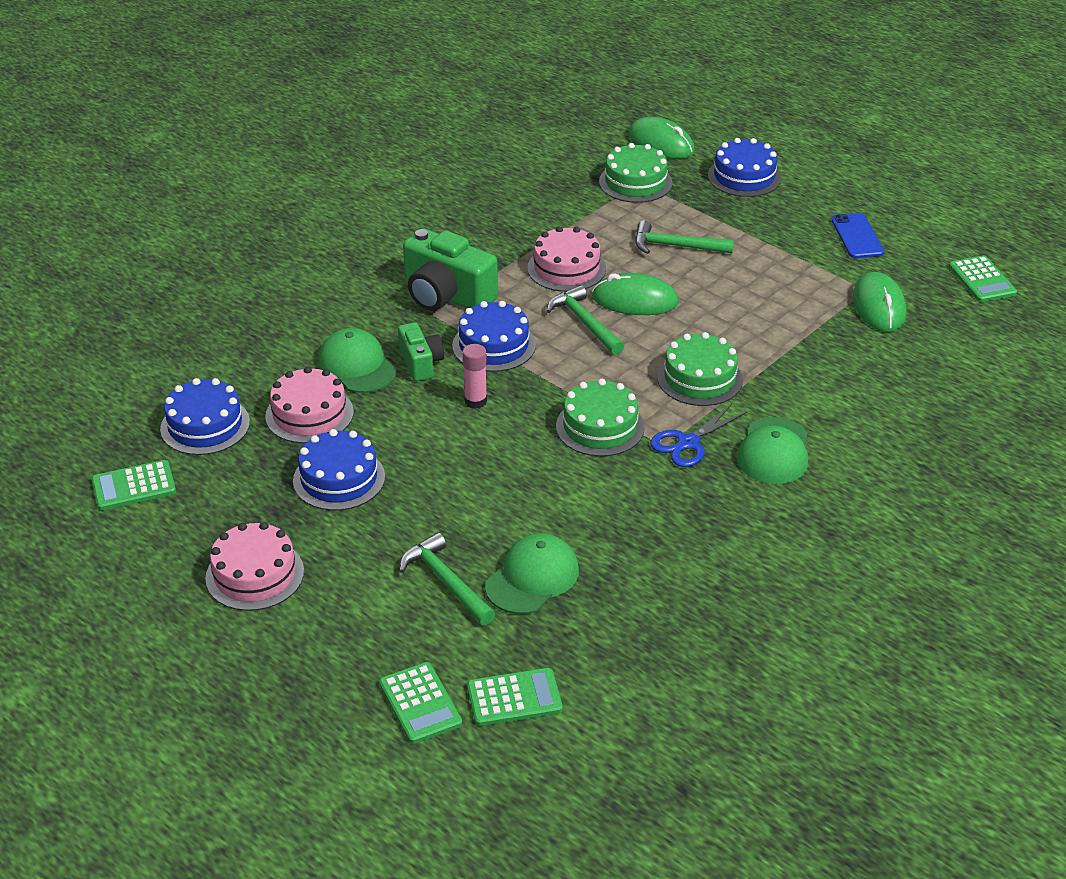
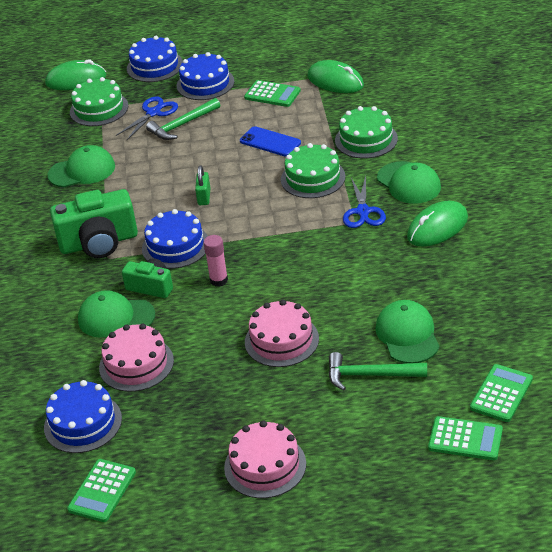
camera: 45 degrees left, 0 degrees up
blue cake [293,429,385,511] -> blue cake moved to [177,52,234,100]
pink cake [527,226,606,292] -> pink cake moved to [245,300,319,367]
green hammer [547,285,624,355] -> green padlock [195,165,210,205]
green cake [556,379,645,456] -> green cake moved to [335,106,398,159]
green mouse [592,273,679,315] -> green mouse moved to [407,201,468,247]
blue phone [831,213,884,258] -> blue phone moved to [240,126,301,157]
green calculator [949,255,1017,302] -> green calculator moved to [244,80,301,107]
none -> green cap [48,145,115,187]
none -> blue scissors [116,97,178,140]

